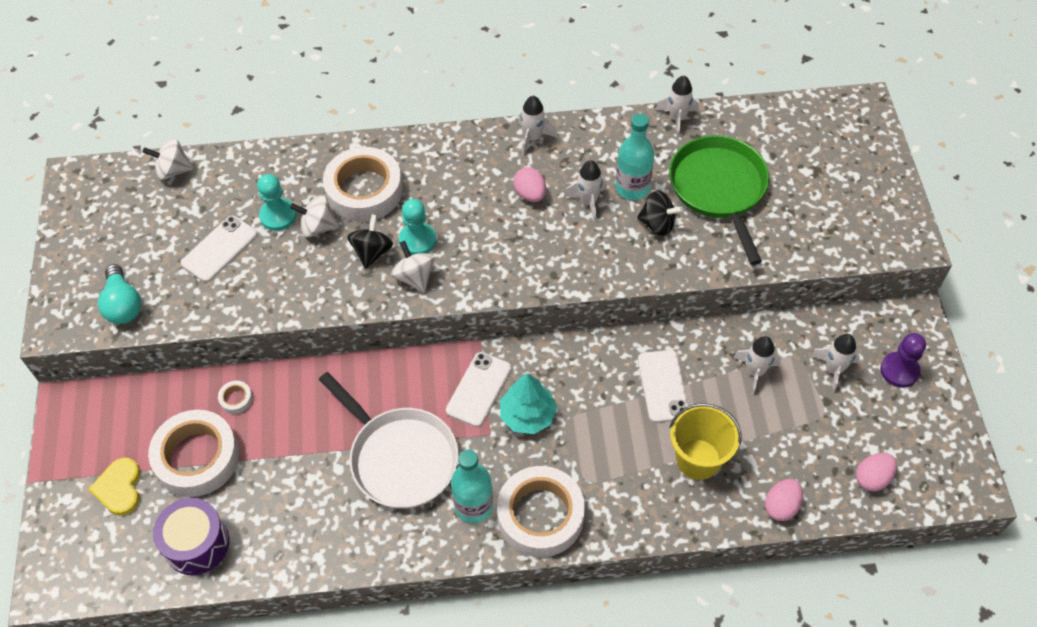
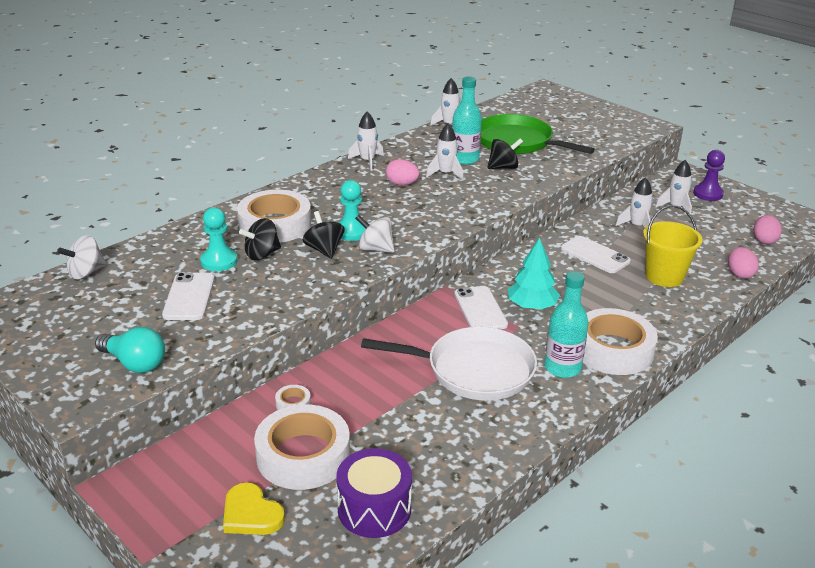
camera: 40 degrees left, 25 degrees down
white spinning top [290,195,339,237] -> black spinning top [239,218,281,260]

